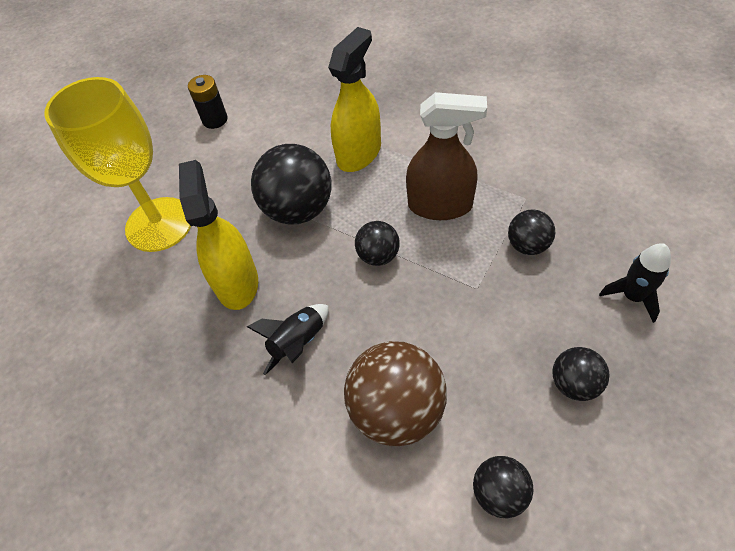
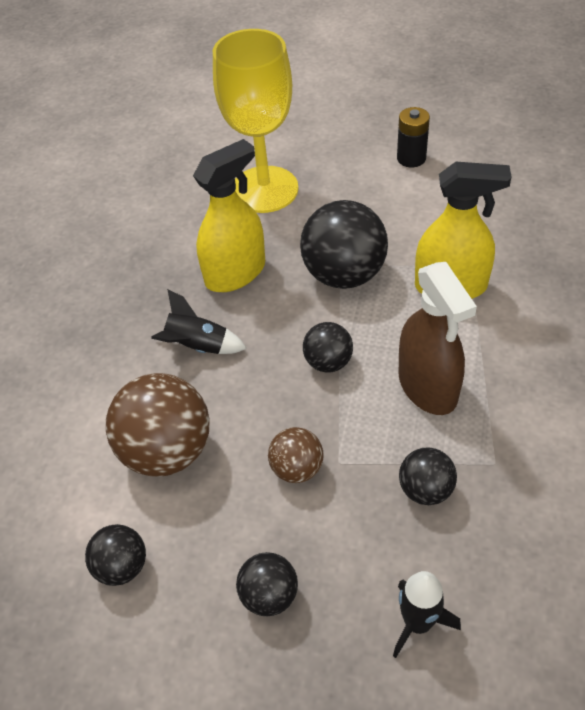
camera: 60 degrees right, 5 degrees down
none -> brown ball [268,427,324,483]

